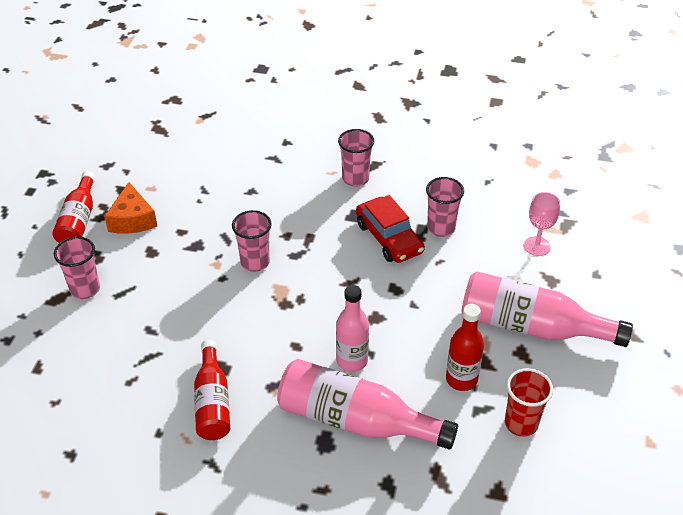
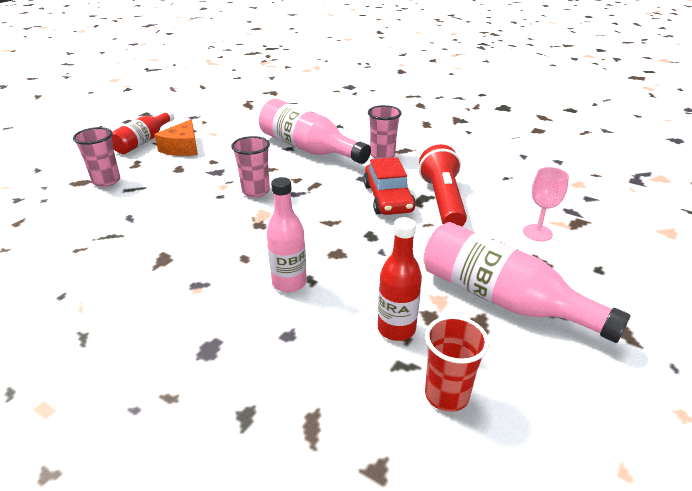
camera: 20 degrees right, 10 degrees down
red bottle [194,340,230,440] -> none
pink bottle [277,359,458,450] -> pink bottle moved to [259,99,371,164]
pink cup [426,177,464,237] -> red flashlight [419,144,467,227]

